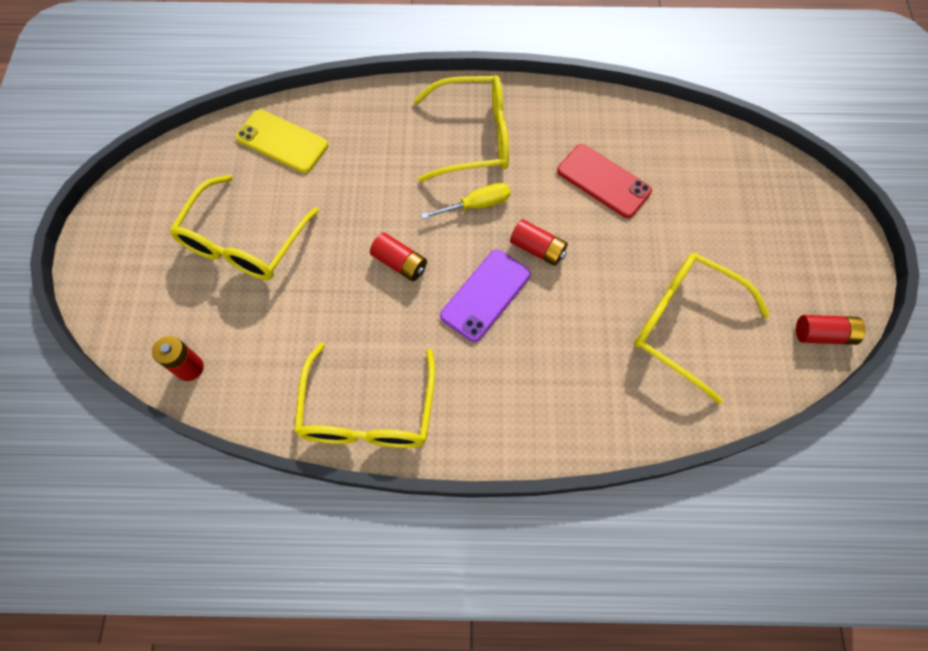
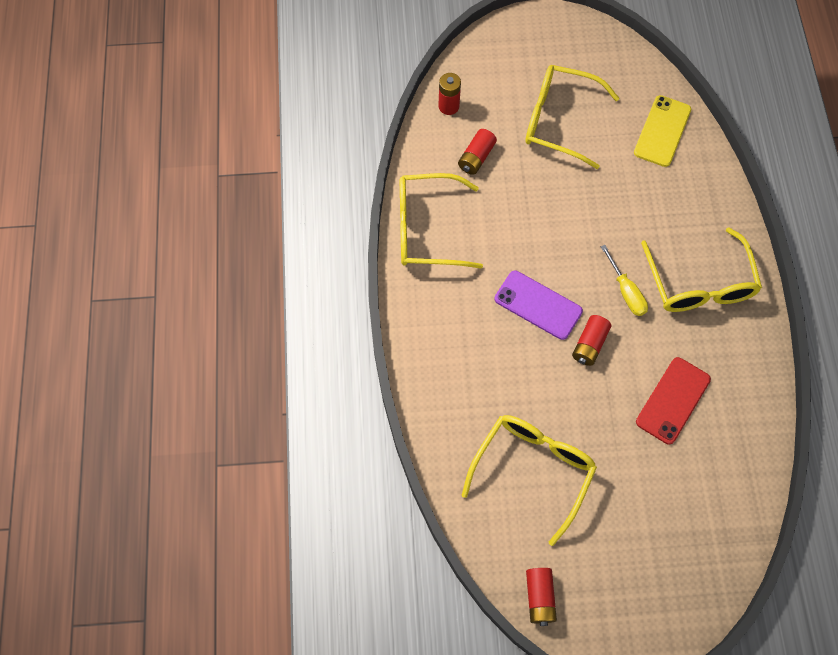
camera: 85 degrees right, 0 degrees up
red battery [370,233,427,281] -> red battery moved to [458,129,497,175]

